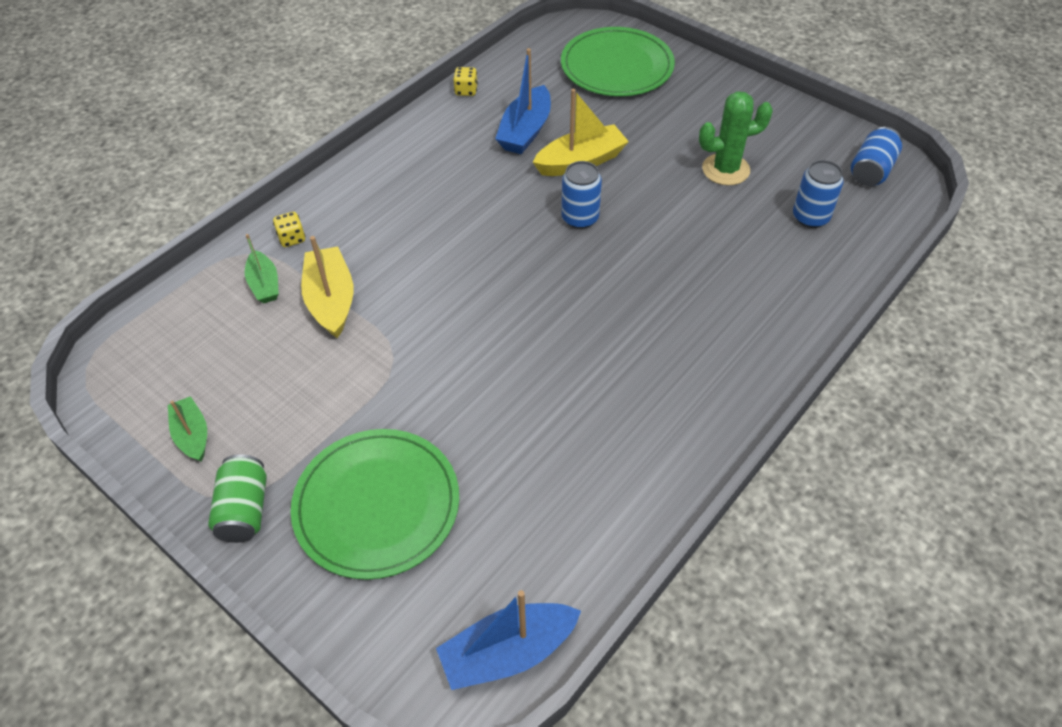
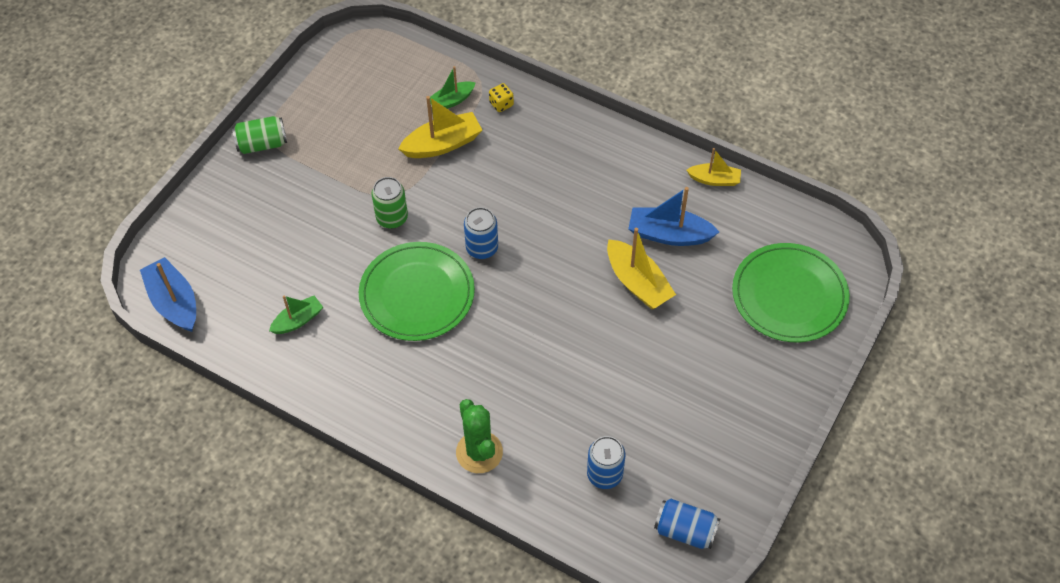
camera: 80 degrees right, 5 degrees up
green boat [168,396,207,462] -> green boat moved to [269,296,323,334]
green plate [291,429,459,580] -> green plate moved to [359,242,475,341]
yellow dice [453,67,478,96] -> yellow boat [687,148,741,186]
blue can [561,161,602,229] -> blue can moved to [464,207,498,259]
green cactus [699,91,773,185] -> green cactus moved to [456,399,503,473]
none -> green can [372,177,408,229]

